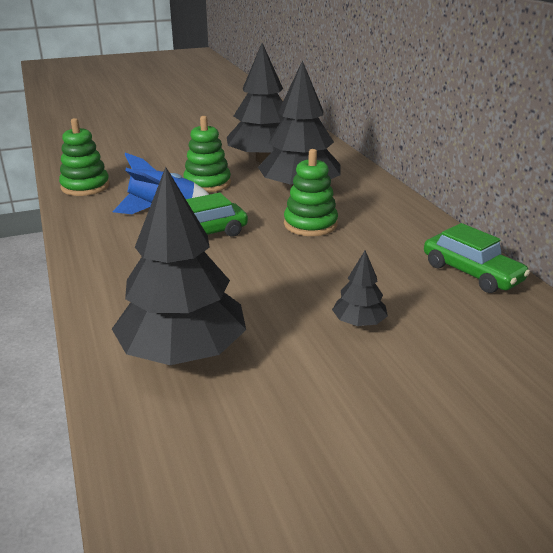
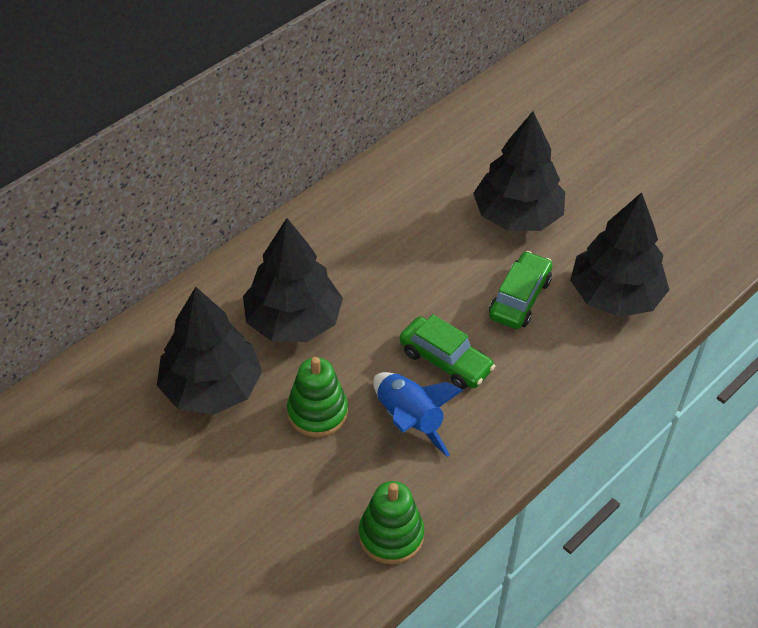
camera: 115 degrees left, 20 degrees up
green stacking toy [284,149,338,236] -> none
black tree [332,250,388,326] -> black tree [473,111,565,231], size x2.20
green car [424,223,530,293] -> green car moved to [489,251,553,329]

